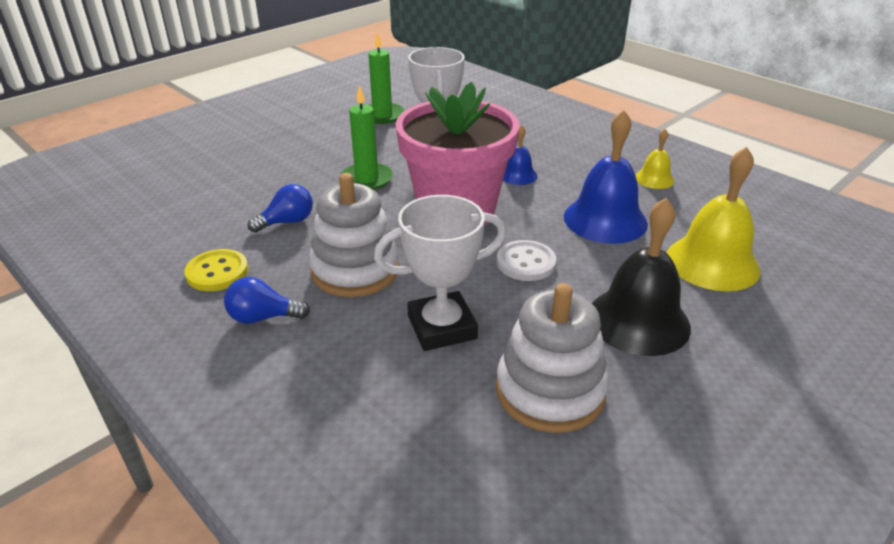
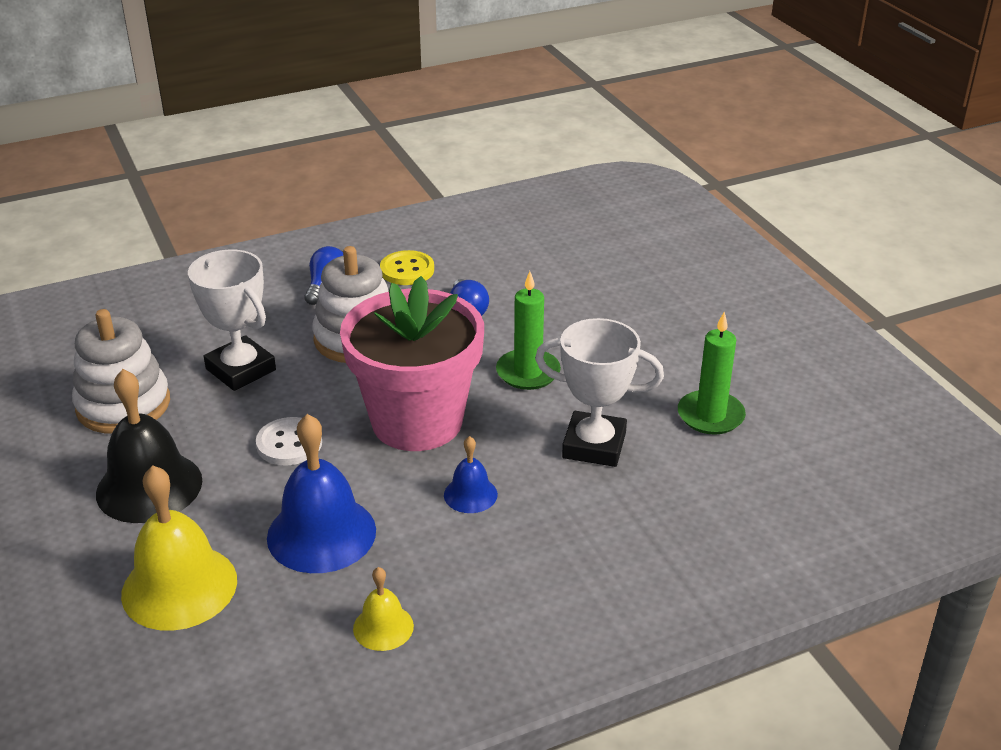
camera: 110 degrees right, 0 degrees up
white trophy [374,195,506,351] -> white trophy turned 45 degrees counterclockwise [188,250,276,391]

